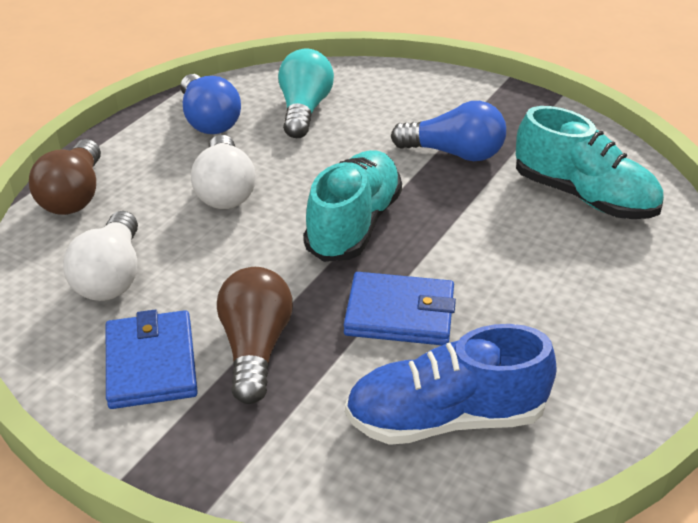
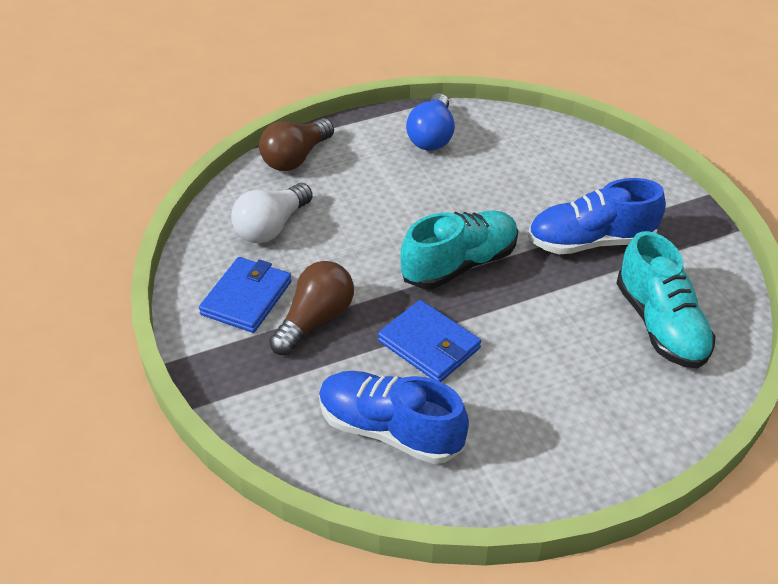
camera: 35 degrees right, 5 degrees up
white light bulb [191,135,256,209] -> none
turquoise light bulb [278,49,334,138] -> none
blue light bulb [391,101,506,161] -> blue shoe [528,178,666,254]

